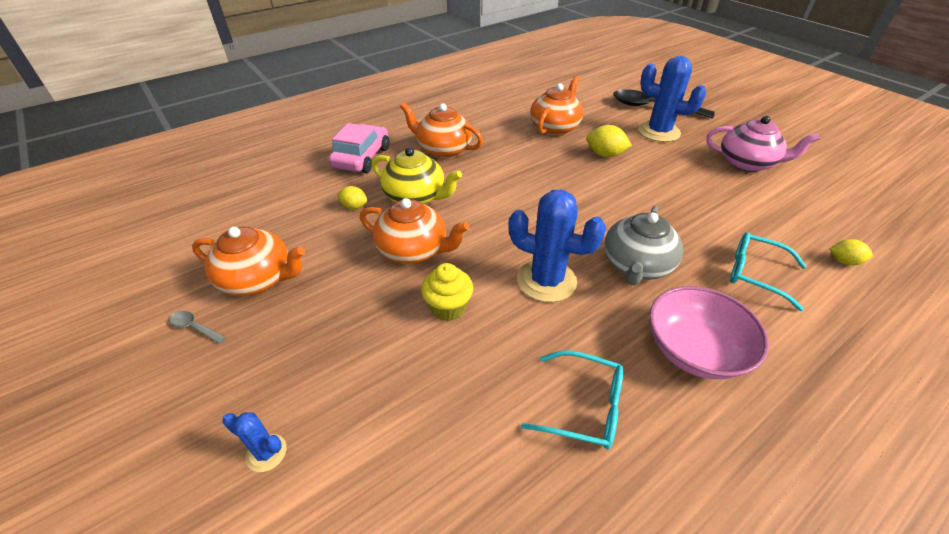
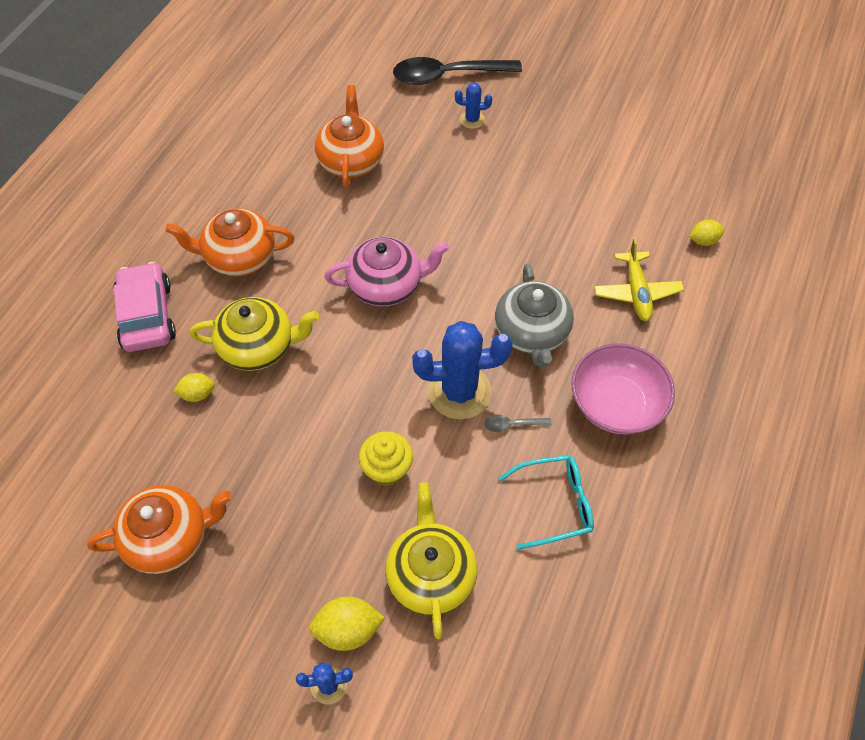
camera: 30 degrees left, 15 degrees up
grey spoon [169,311,226,344] -> grey spoon moved to [484,415,552,432]
orange teapot [360,198,469,264] -> none
yellow lemon [586,125,632,157] -> yellow lemon moved to [309,596,385,651]
blue cactus [638,56,706,142] -> blue cactus [455,83,492,129], size x0.48
pink teapot [707,116,820,172] -> pink teapot moved to [325,237,449,307]
turquoise glasses [730,232,807,311] -> yellow plane [594,238,684,321]
none -> yellow teapot [385,482,477,639]

